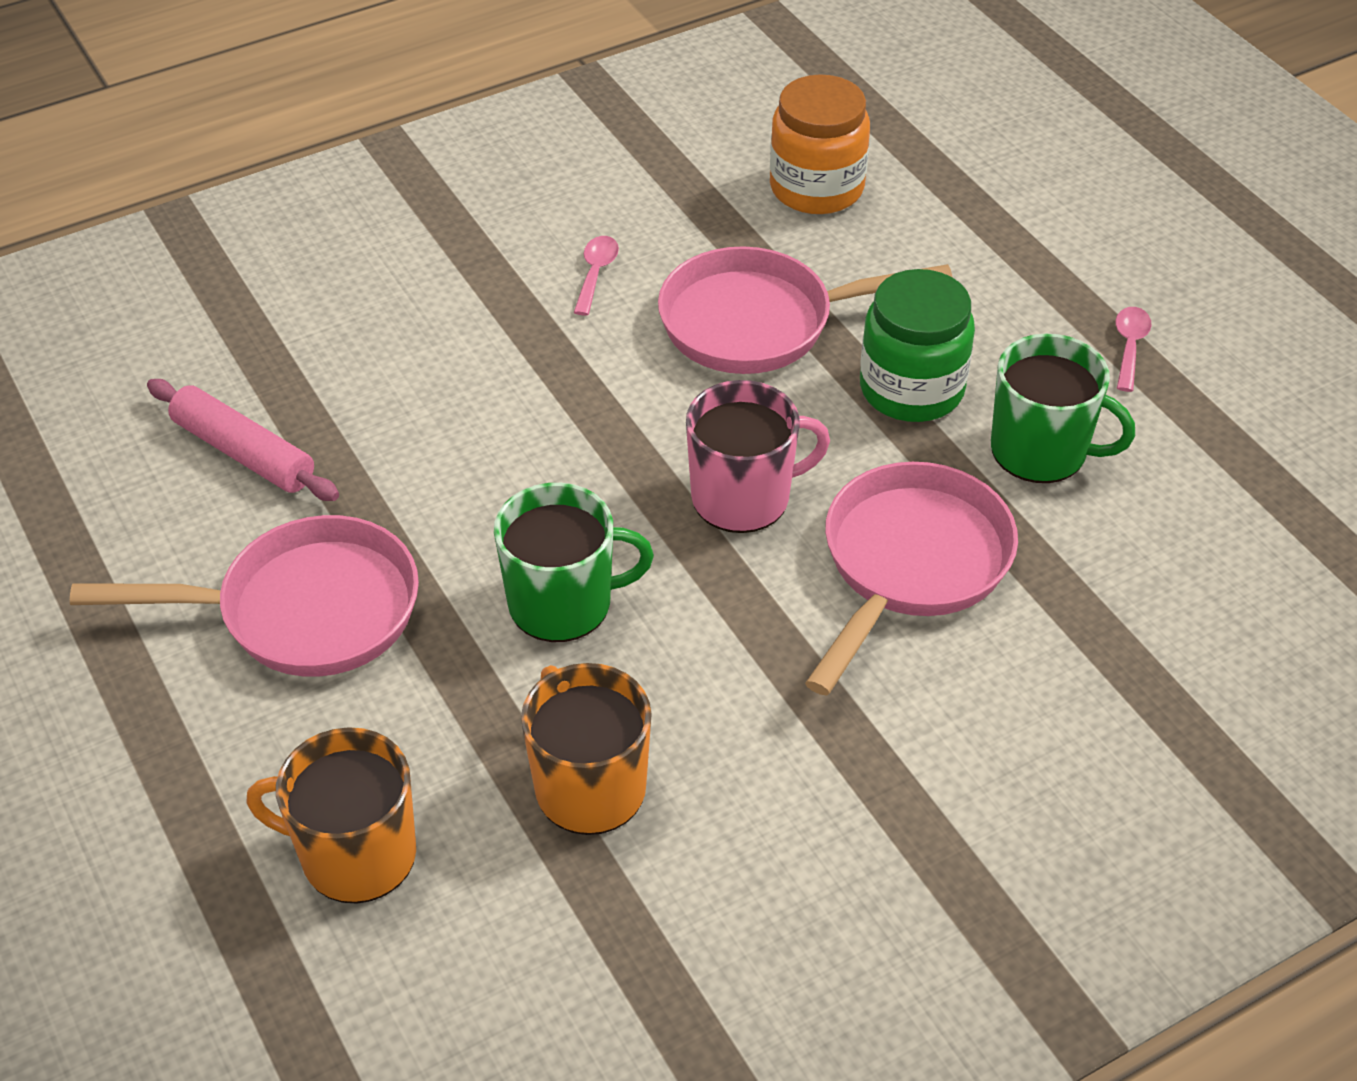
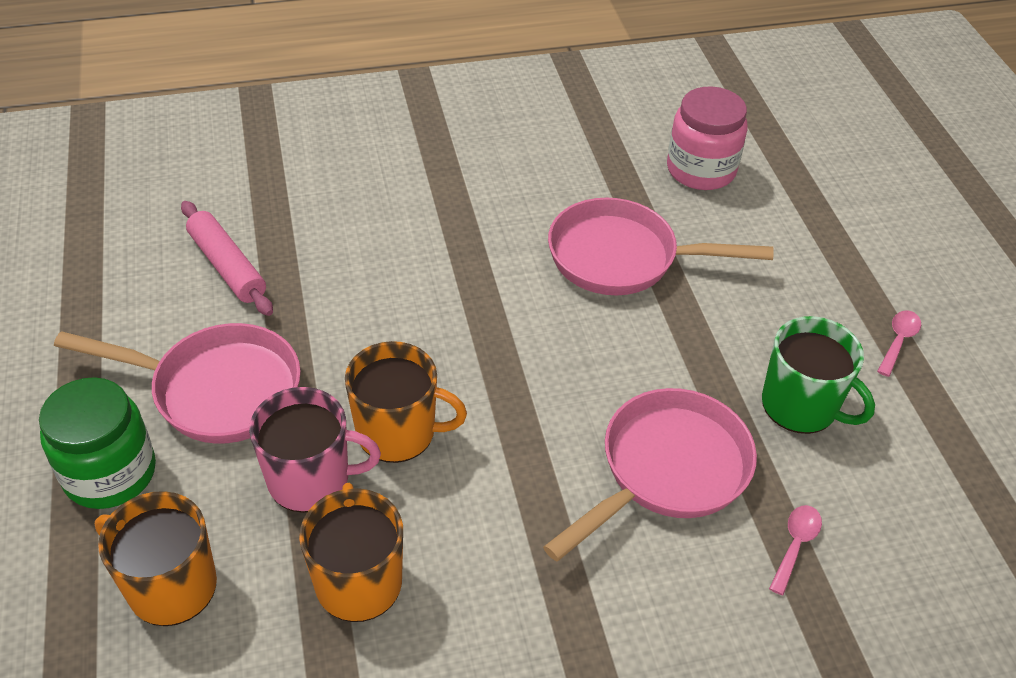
camera: 15 degrees right, 0 degrees up
green mug [494,483,654,642] -> orange mug [345,341,467,463]
pink spoon [574,236,619,316] -> pink spoon moved to [769,505,822,595]
pink mug [686,380,830,533] -> pink mug moved to [249,387,381,513]
orange jar [770,74,870,214] -> pink jar [667,86,748,190]
green jar [860,269,975,422] -> green jar moved to [39,377,156,509]

